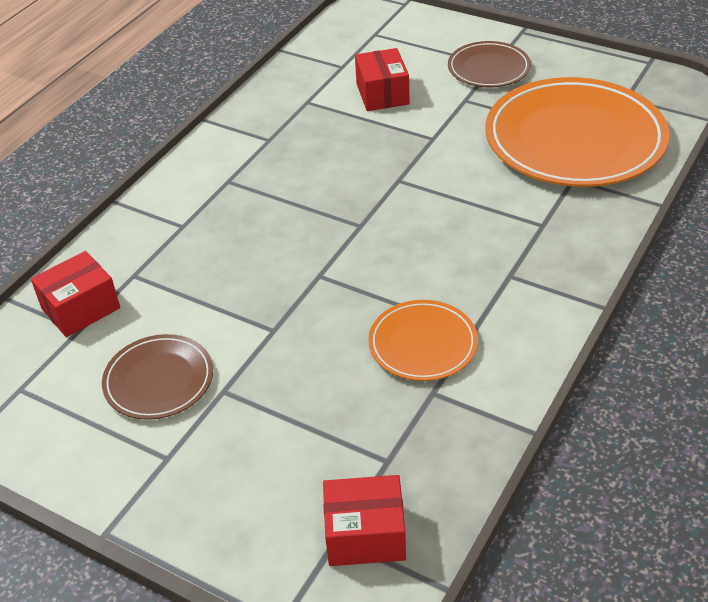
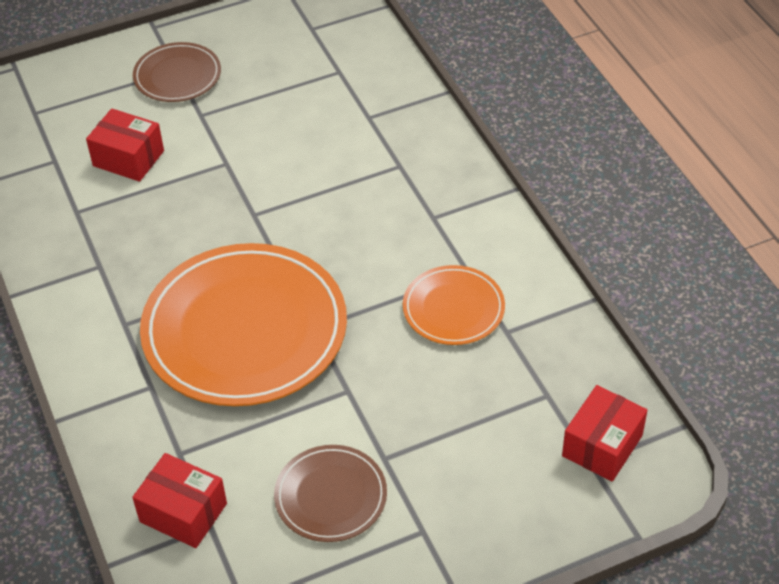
camera: 55 degrees left, 5 degrees up
red box [31,251,120,337] -> red box turned 60 degrees counterclockwise [132,453,227,548]
orange plate [485,77,670,187] -> orange plate moved to [140,243,347,406]

